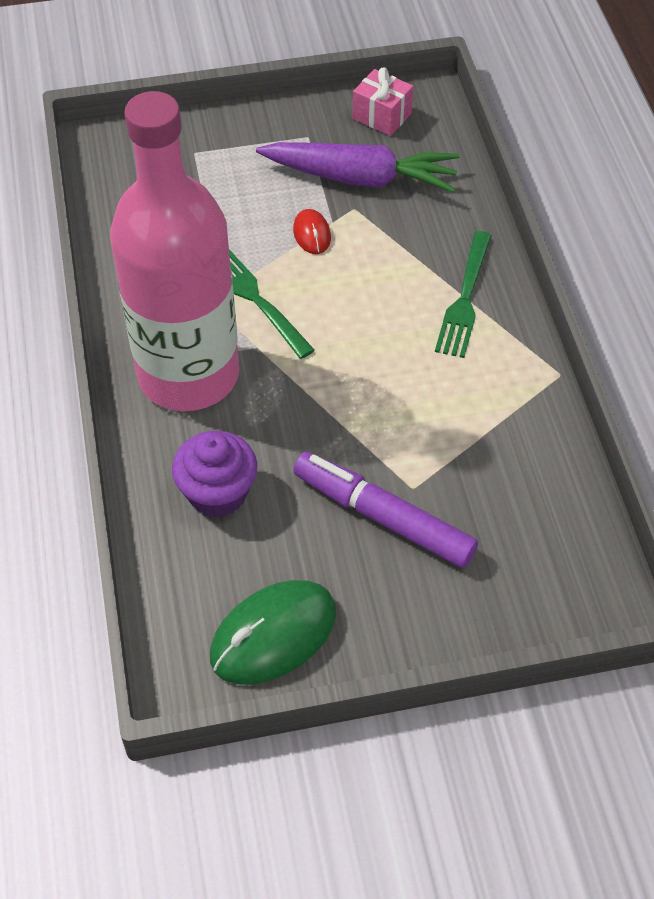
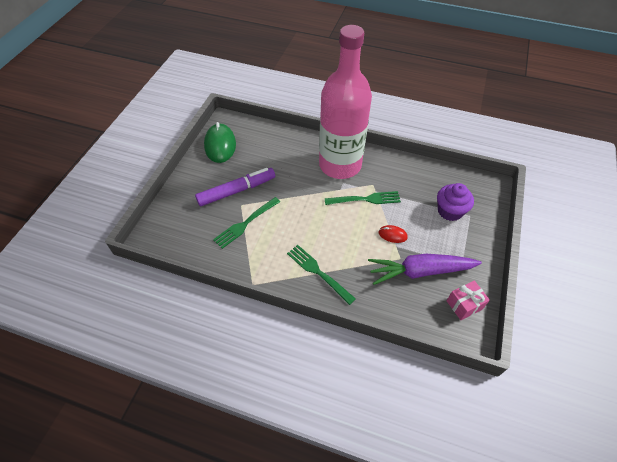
camera: 120 degrees right, 0 degrees up
purple cupcake [172,431,257,517] -> purple cupcake moved to [437,183,474,221]
purple carrot [256,142,459,192] -> purple carrot turned 45 degrees clockwise [368,254,482,285]
none -> green fork [213,197,280,249]

